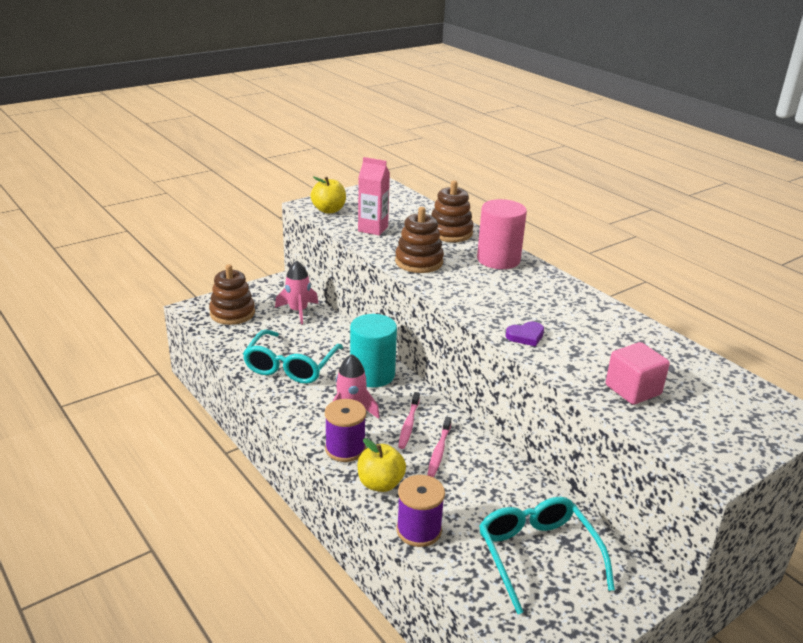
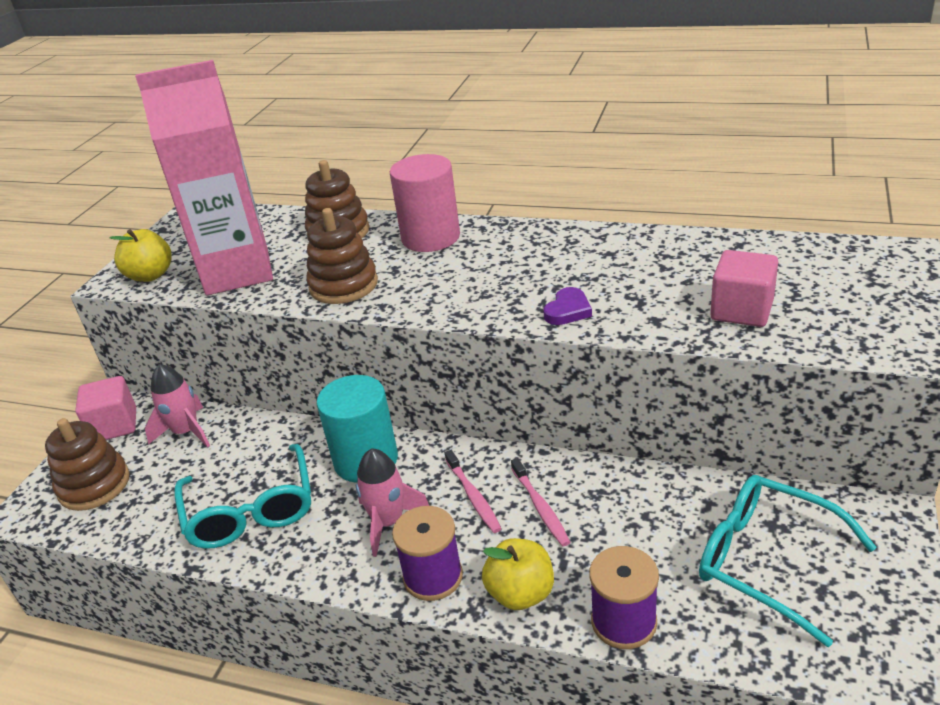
camera: 30 degrees left, 5 degrees up
pink carton [358,157,390,236] -> pink carton [135,60,273,295], size x1.91
none -> pink cube [75,376,136,440]

